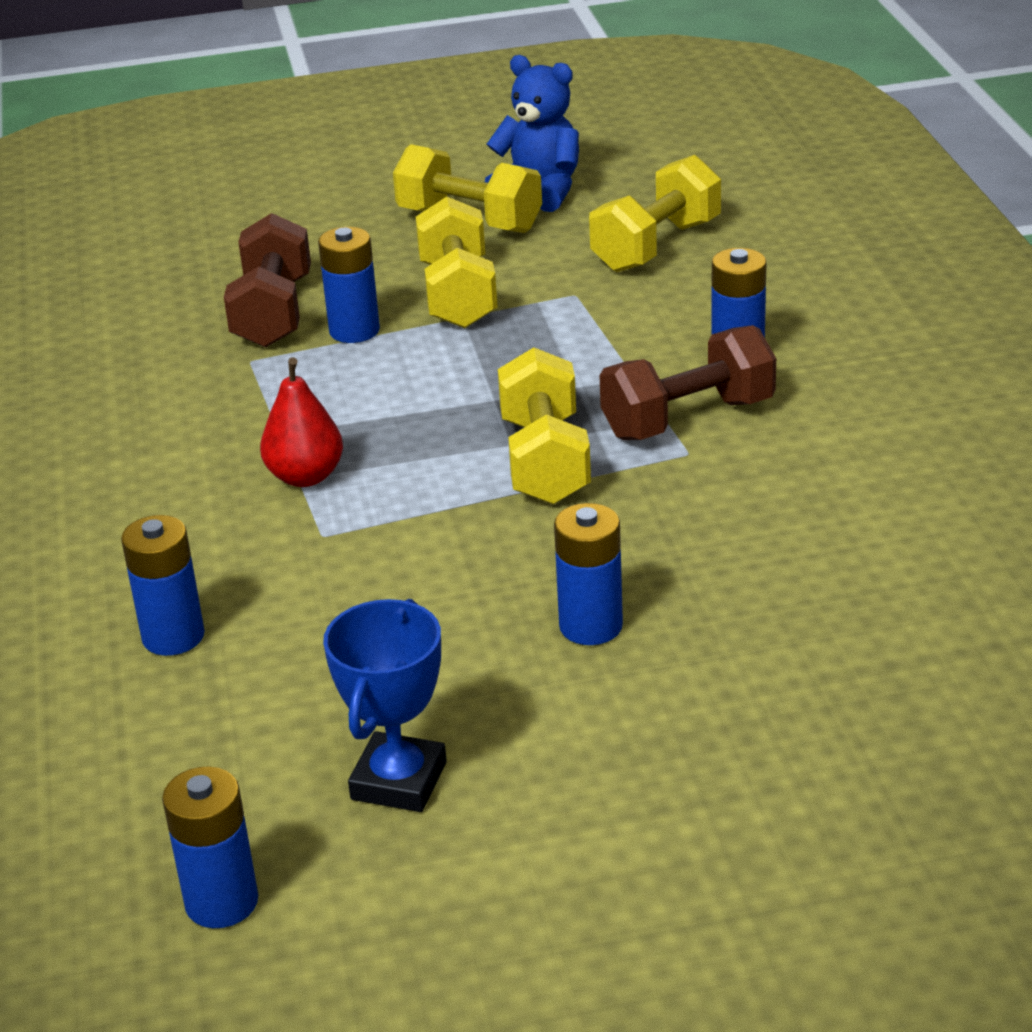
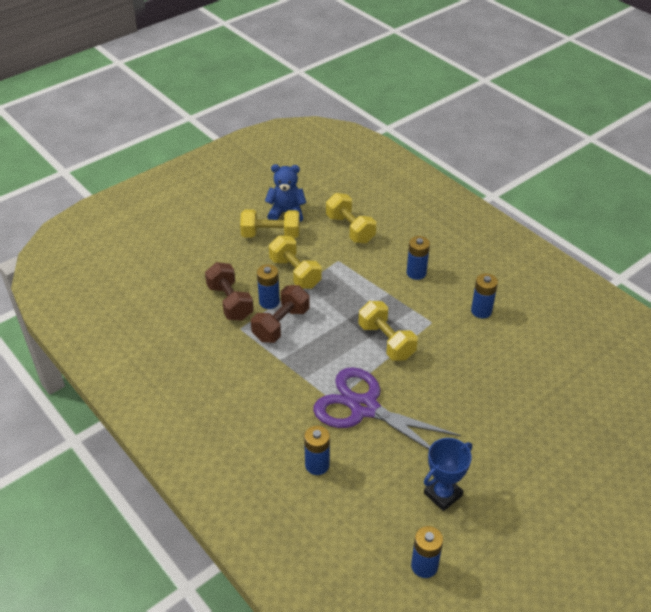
camera: 30 degrees left, 10 degrees up
red pear [260,357,343,487] -> none
blue trophy [323,599,447,812] -> blue trophy turned 60 degrees clockwise [424,438,472,511]
blue battery [554,503,623,645] -> blue battery moved to [471,273,498,318]
yellow dumbbell [589,155,721,272] -> yellow dumbbell turned 45 degrees counterclockwise [326,193,376,243]
brown dumbbell [600,325,776,440] -> brown dumbbell moved to [251,285,310,343]
none -> purple scissors [313,367,461,450]

